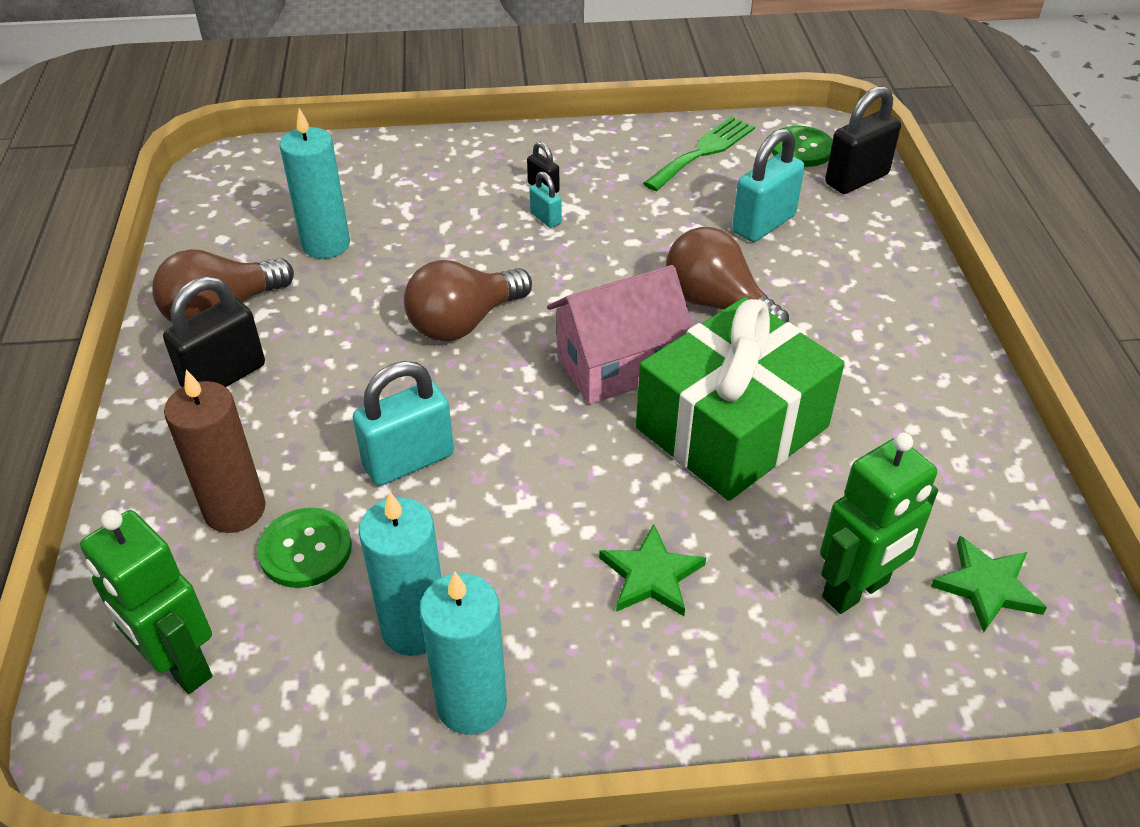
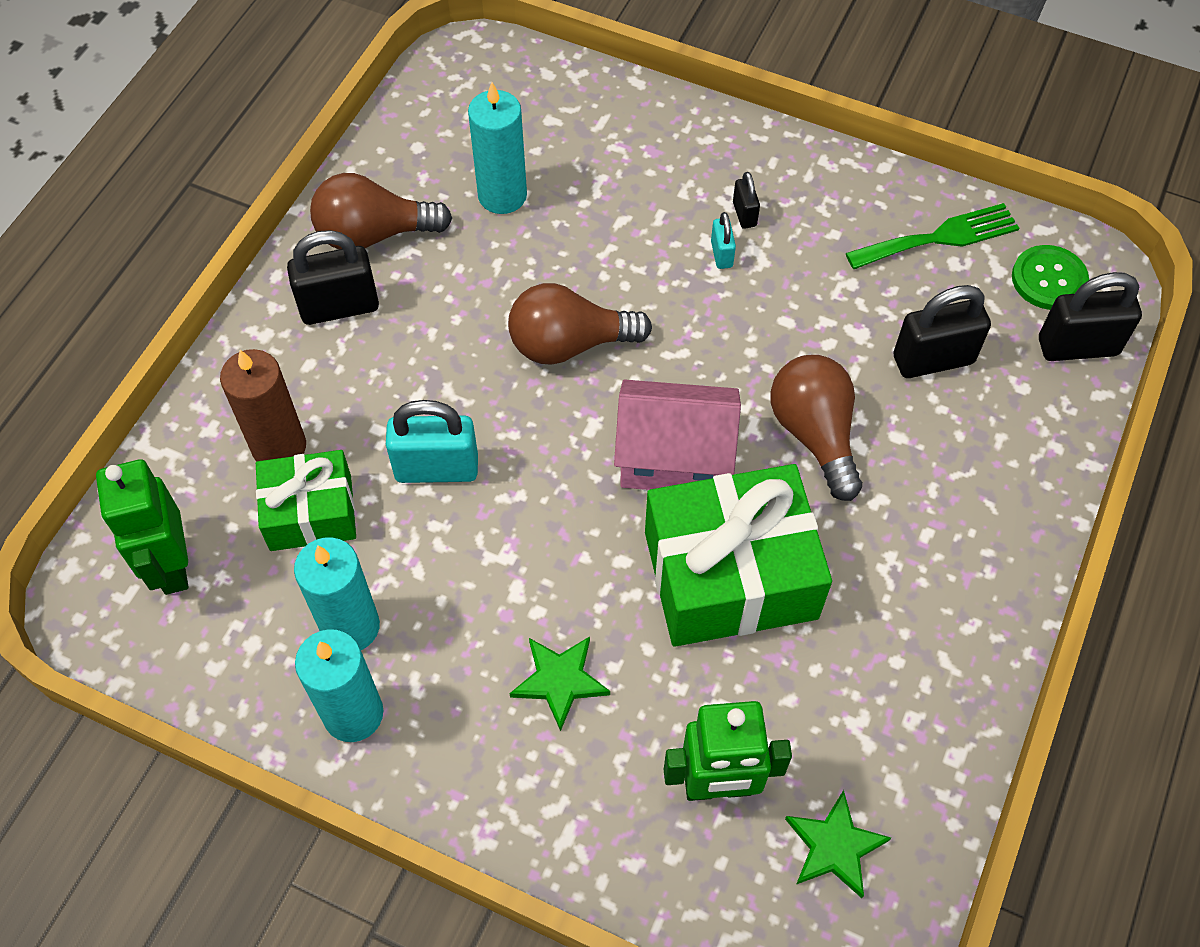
camera: 30 degrees right, 15 degrees up
green button [257,508,352,588] -> green gift [256,450,356,551]
turquoise padlock [732,128,805,242] -> black padlock [893,285,991,378]

